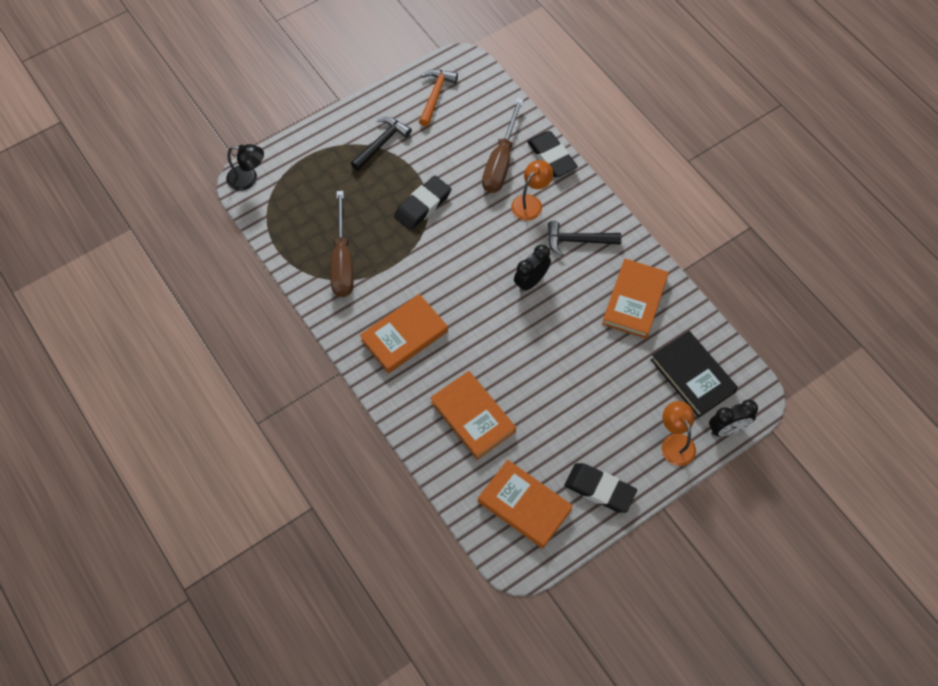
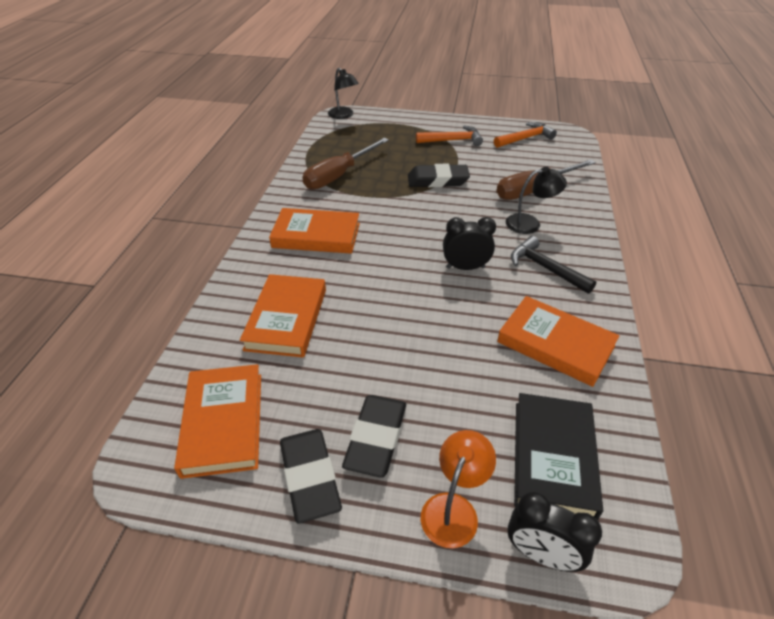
camera: 45 degrees right, 20 degrees down
black hammer [351,117,412,171] -> orange hammer [416,126,483,146]
orange lamp [511,160,553,221] -> black lamp [506,167,567,234]
black eraser [527,131,578,177] -> black eraser moved to [342,395,406,478]
orange book [602,258,669,339] -> orange book turned 60 degrees clockwise [497,296,620,387]

